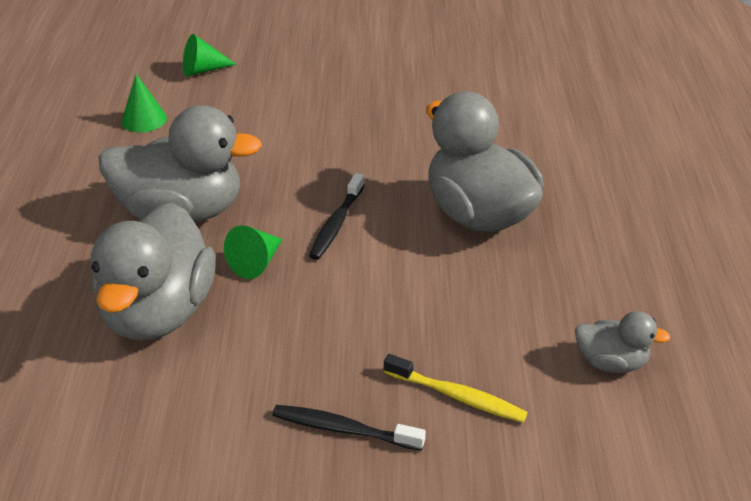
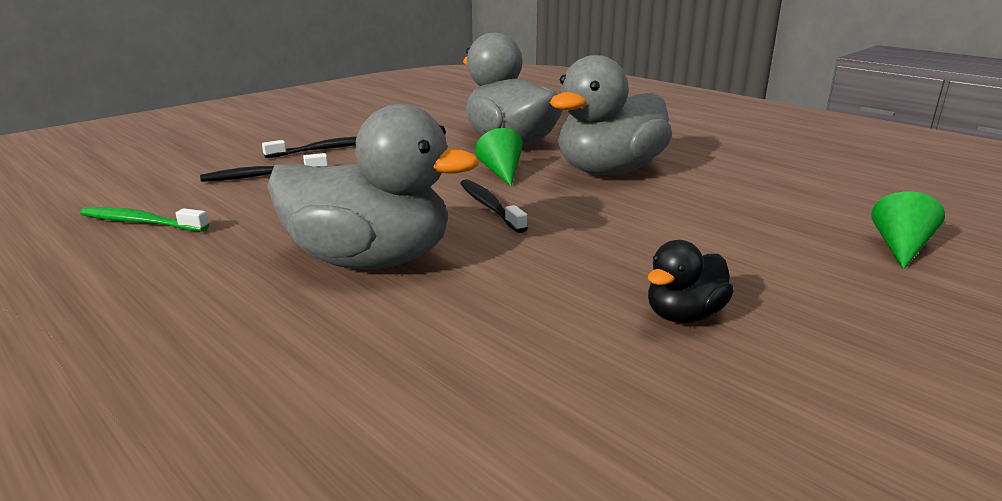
camera: 135 degrees right, 15 degrees down
green cone [121,74,167,132] -> none
yellow toothbrush [384,354,528,423] -> black toothbrush [200,153,328,182]
grey duck [575,311,671,373] -> green toothbrush [80,207,209,232]
none -> black duck [648,240,734,323]

